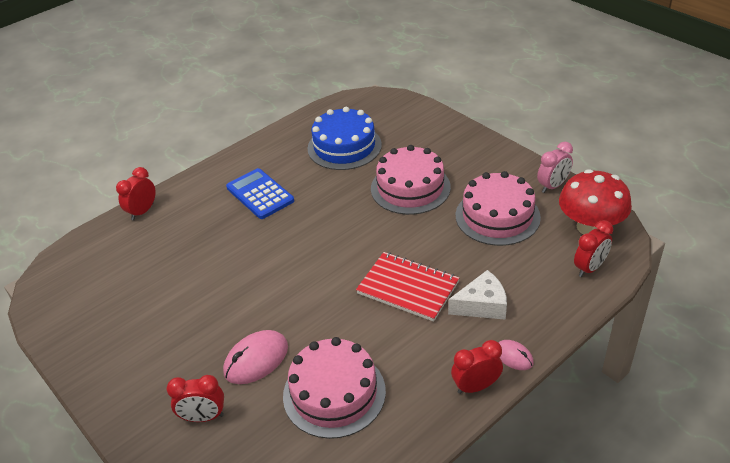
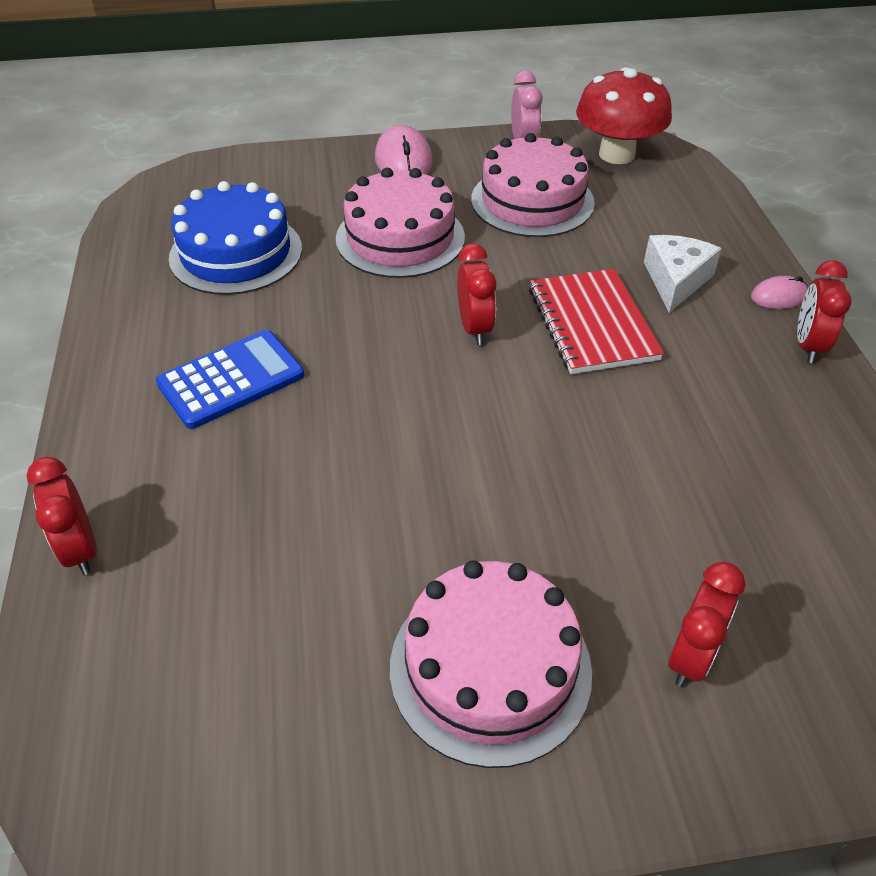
camera: 60 degrees left, 5 degrees up
pink mouse [223,330,288,384] -> pink mouse moved to [375,125,433,175]
blue calculator [226,168,294,219] -> blue calculator turned 150 degrees clockwise [156,330,304,429]
pink cake [283,337,386,439] -> pink cake moved to [390,560,592,768]
red notebook [356,252,459,322] -> red notebook turned 75 degrees counterclockwise [529,269,664,374]
red clock [574,220,613,277] -> red clock moved to [457,244,496,345]

